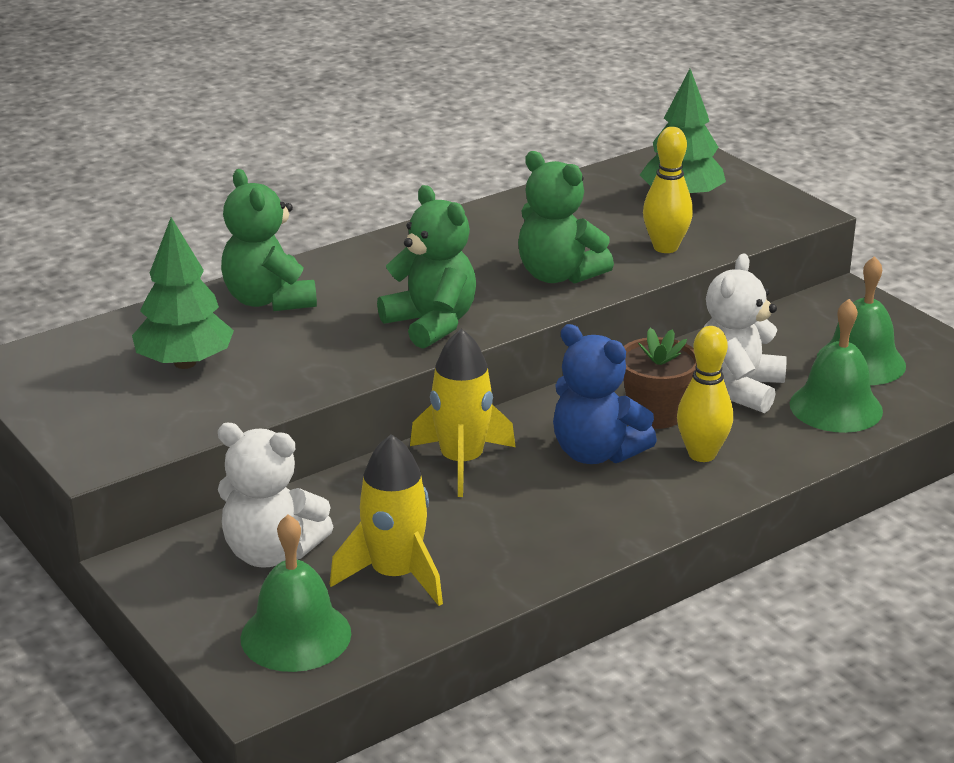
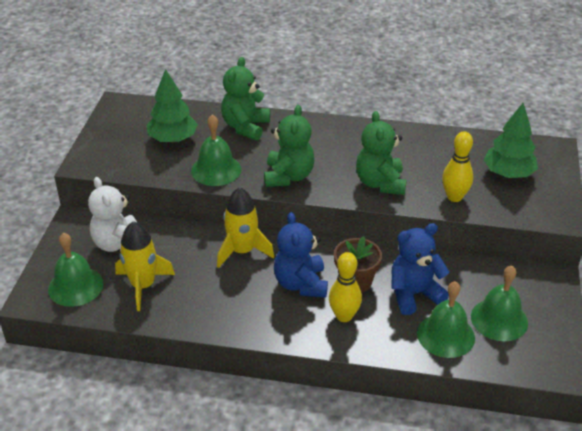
camera: 45 degrees right, 10 degrees up
white teddy bear [703,253,787,413] -> blue teddy bear [392,223,450,315]
none -> green bell [191,114,241,186]

